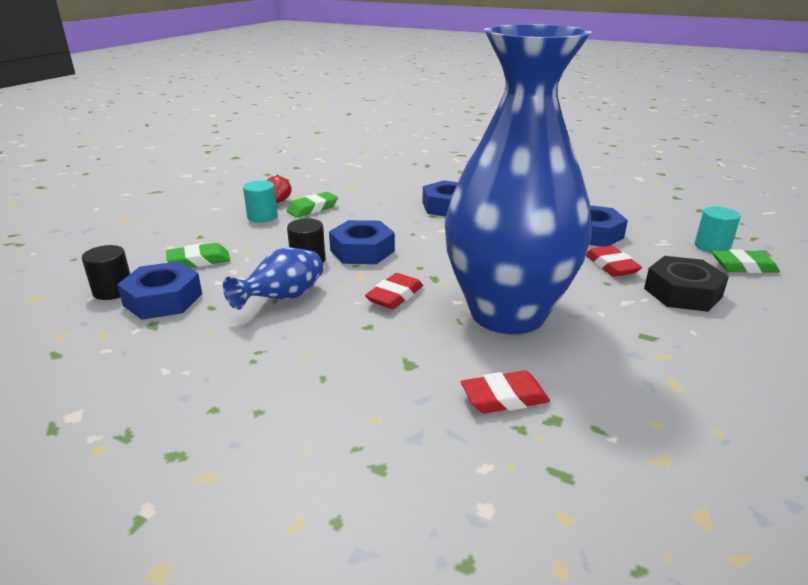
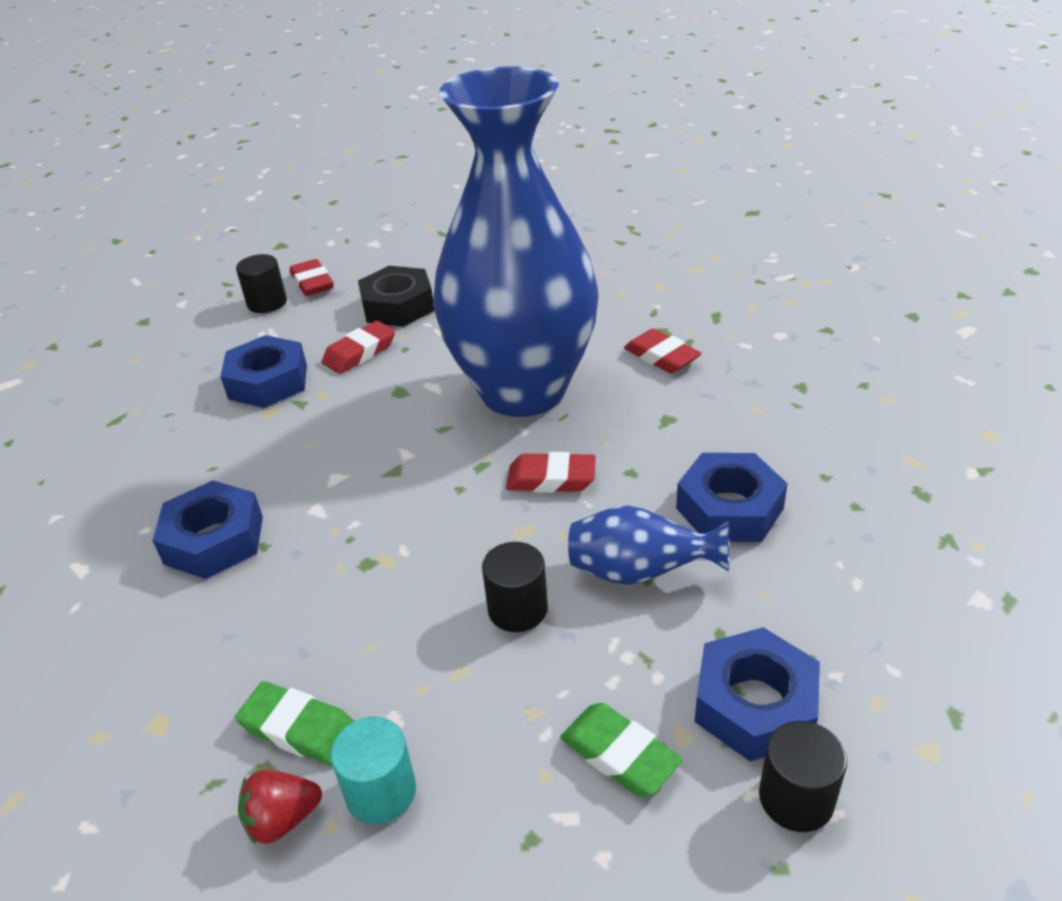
camera: 115 degrees left, 10 degrees up
blue nut [329,220,395,264] -> blue nut moved to [676,453,788,542]
turquoise cylinder [695,206,741,253] -> black cylinder [236,254,287,313]
green eraser [712,249,780,273] -> red eraser [290,259,334,296]

